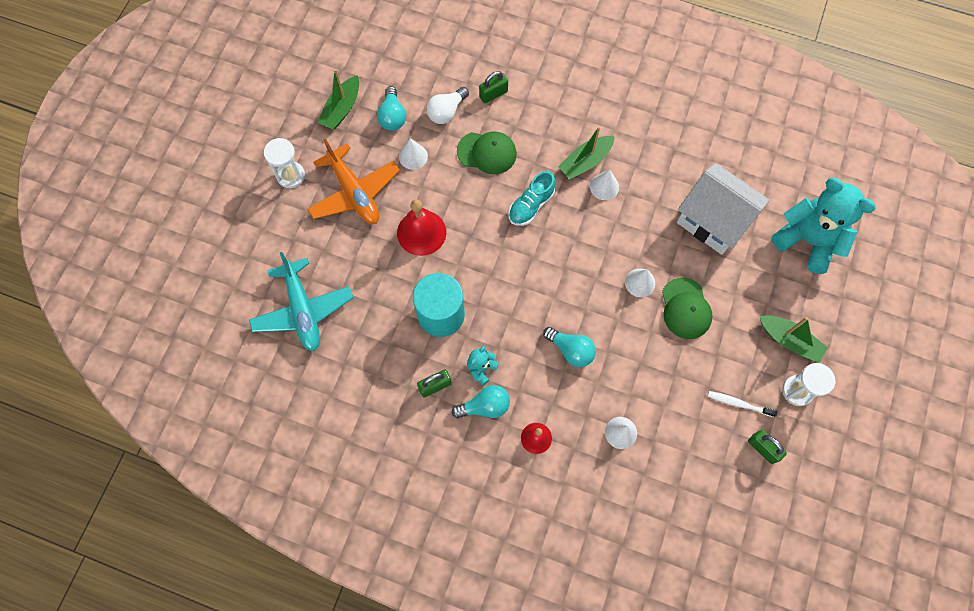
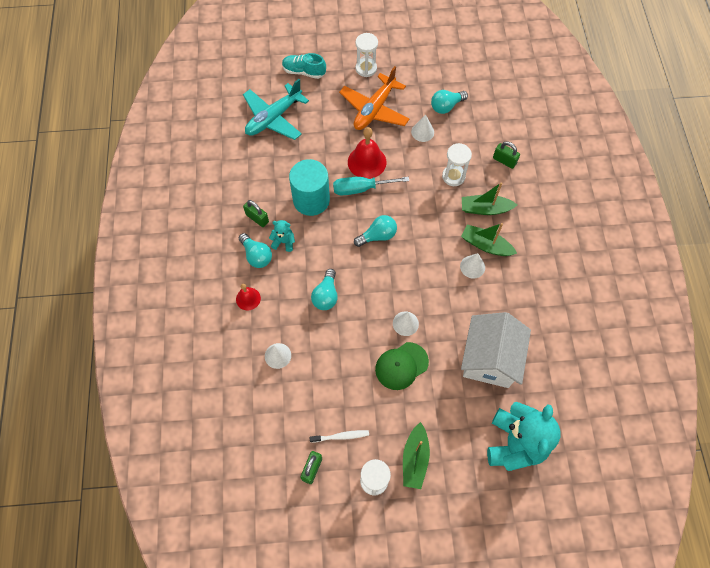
camera: 65 degrees right, 5 degrees down
green boat [318,69,359,129] -> green boat moved to [462,182,517,215]
white light bulb [426,87,469,124] -> none
green cap [457,132,517,174] -> white hourglass [442,143,472,186]
turquoise shoe [509,171,556,226] -> turquoise shoe moved to [282,53,326,79]
white toothbrush [708,391,777,417] -> white toothbrush turned 90 degrees clockwise [309,430,369,443]
none -> turquoise screwdriver [333,177,409,196]
none -> turquoise light bulb [354,215,397,247]

